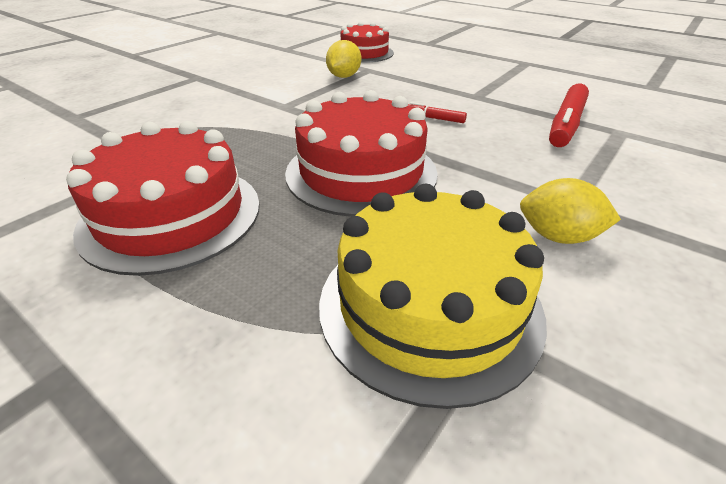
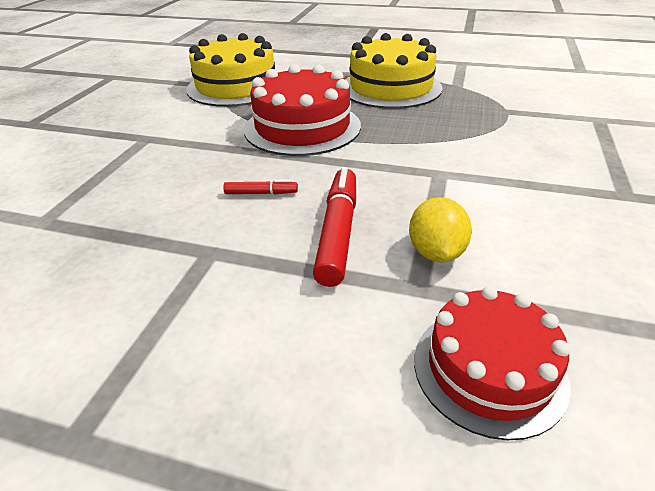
camera: 160 degrees right, 0 degrees up
red cake [66,121,260,276] -> yellow cake [345,33,443,109]
yellow lemon [520,178,621,244] -> none
red marker [549,84,589,147] -> red marker moved to [313,167,356,287]

